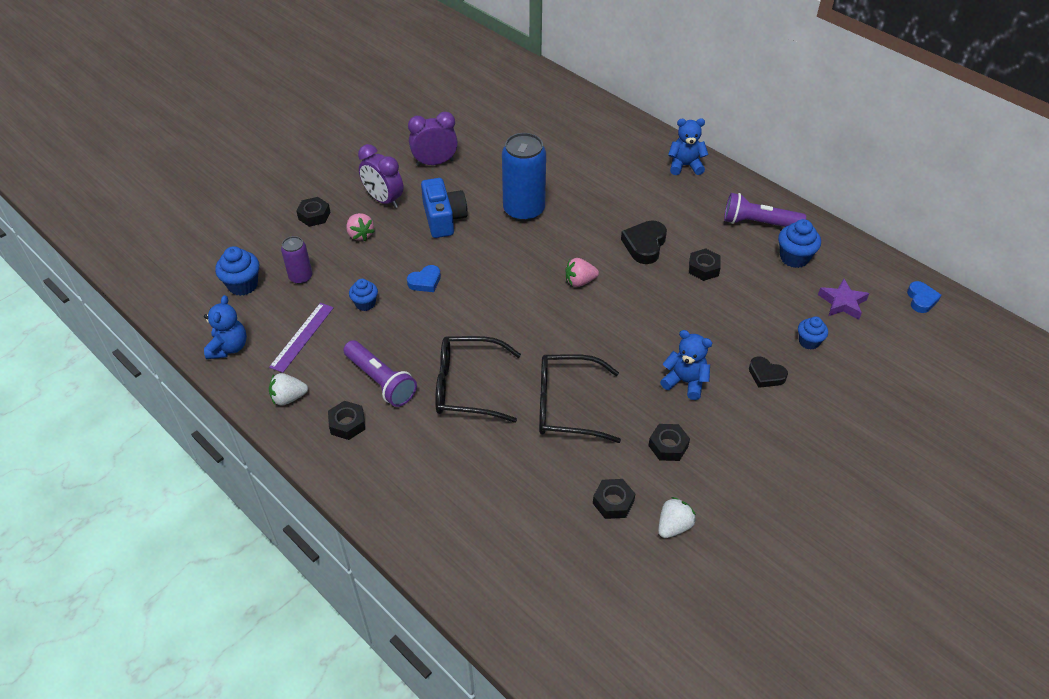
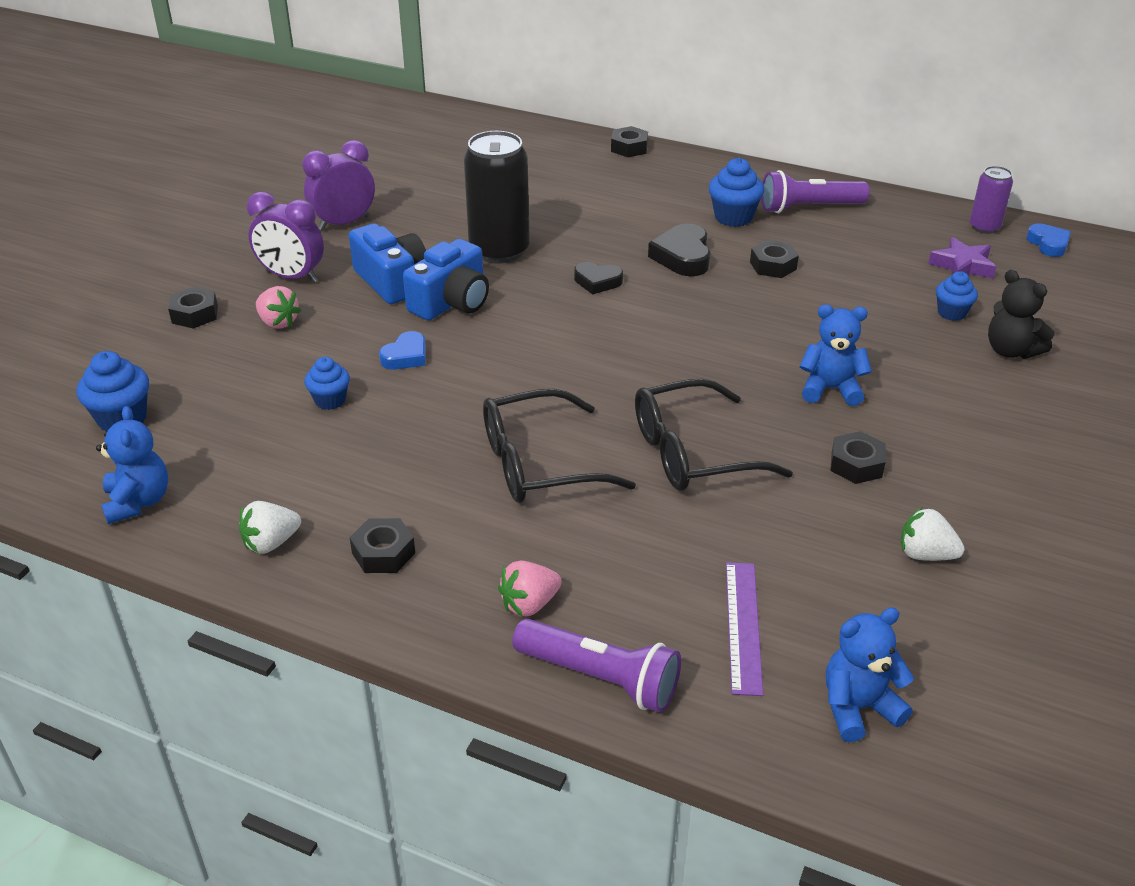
camera: 20 degrees left, 10 degrees down
purple ruler [269,303,334,373] -> purple ruler moved to [726,562,763,696]
purple can [281,236,312,284] -> purple can moved to [970,166,1013,234]
purple flashlight [343,340,417,407] -> purple flashlight moved to [512,619,681,713]
blue can [502,133,546,221] -> black can [464,131,530,264]
pink strawberry [565,258,599,287] -> pink strawberry moved to [498,561,562,617]
black nut [593,479,635,519] -> black nut moved to [611,126,648,157]
white strawberry [658,497,696,538] -> white strawberry turned 90 degrees counterclockwise [901,507,965,561]
blue teddy bear [668,119,709,175] -> blue teddy bear moved to [826,607,914,742]
black heart [749,357,788,388] -> black heart moved to [574,262,623,294]
blue cupcake [778,219,821,268] -> blue cupcake moved to [709,158,764,227]
none -> blue camera [403,239,489,320]
none -> black teddy bear [988,270,1054,359]

